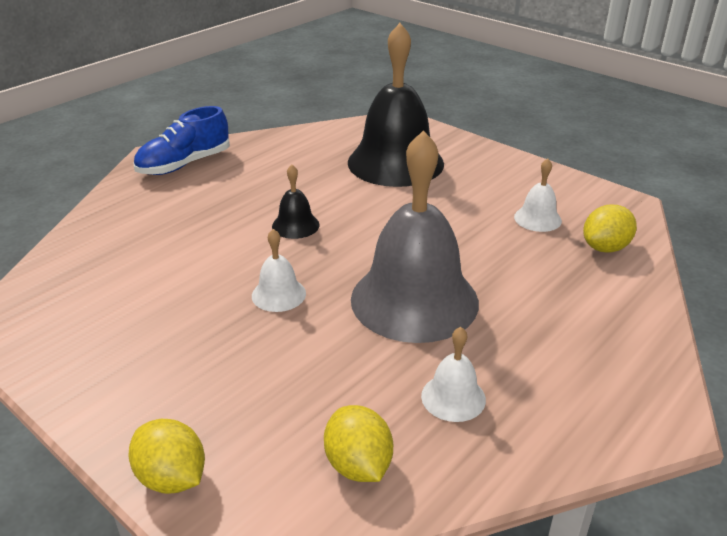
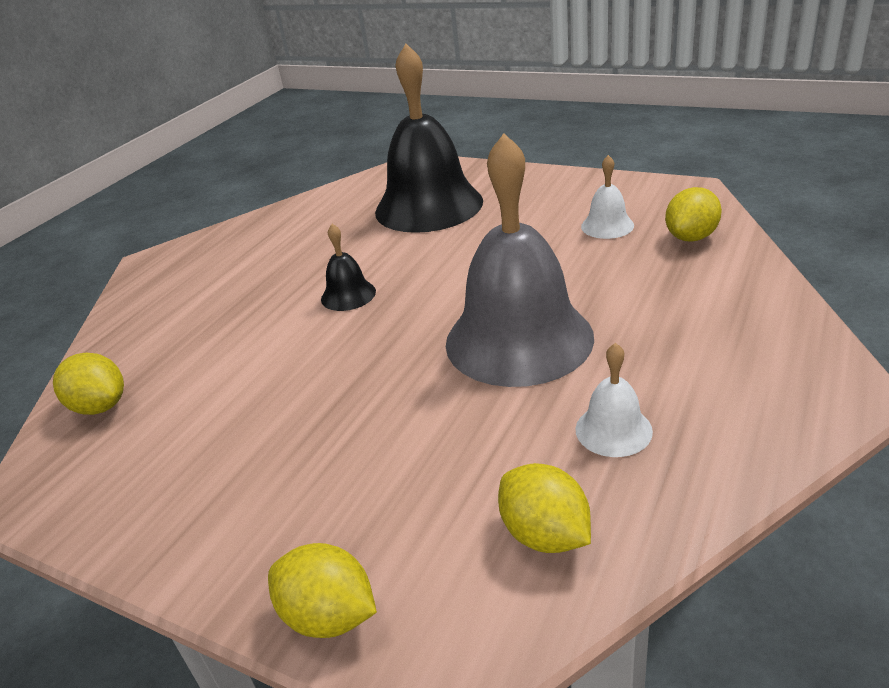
camera: 10 degrees left, 0 degrees up
blue shoe [133,106,230,175] -> none
white bell [252,229,306,312] -> none
none -> yellow lemon [53,352,124,415]

